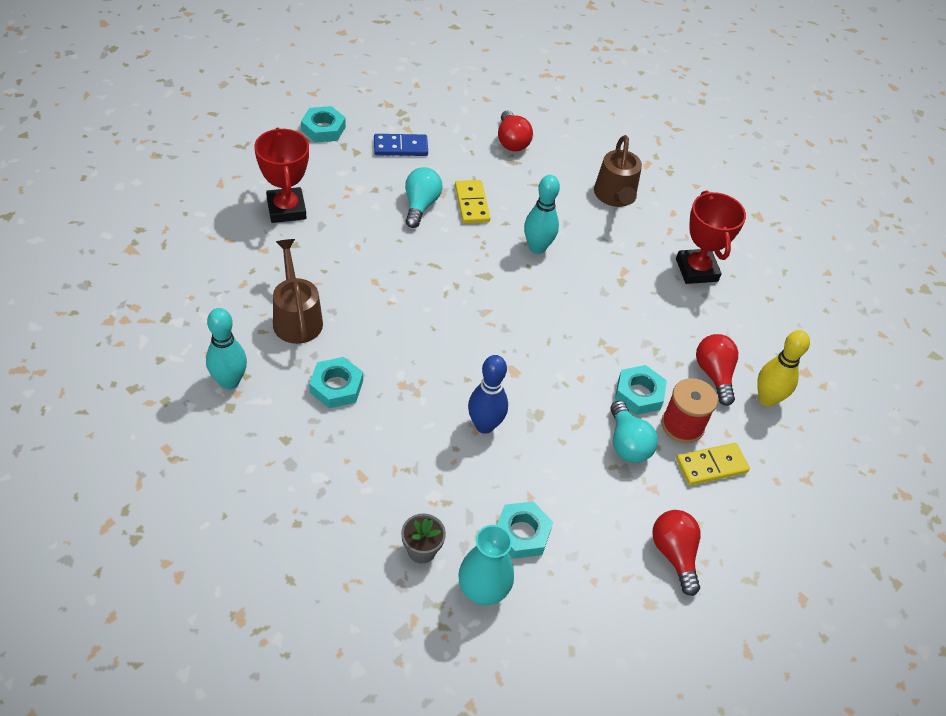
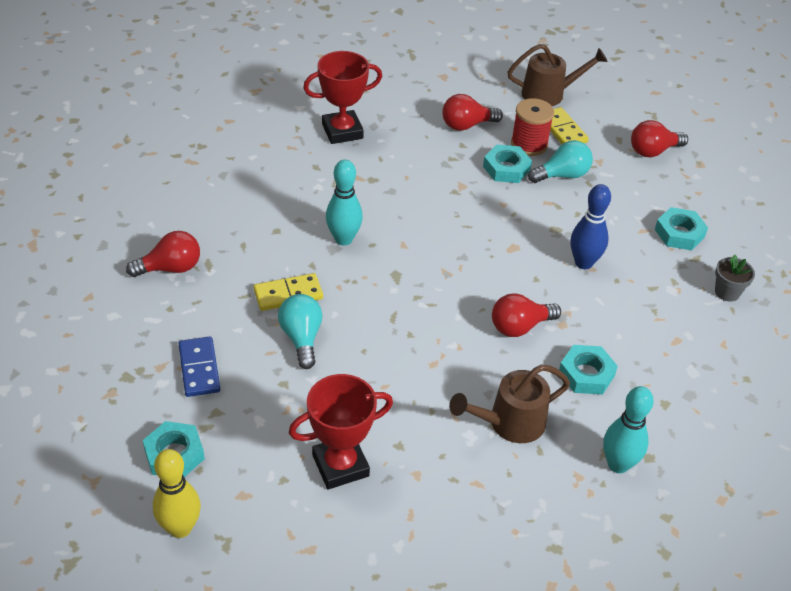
camera: 95 degrees left, 5 degrees down
turquoise light bulb [405,167,443,228] -> turquoise light bulb turned 75 degrees clockwise [278,294,322,369]
turquoise vase [458,525,514,605] -> none
brown watering can [594,135,642,207] -> brown watering can moved to [508,44,608,106]
yellow bowling pin [757,330,810,407] -> yellow bowling pin moved to [153,449,201,538]
none -> red light bulb [492,293,561,337]

